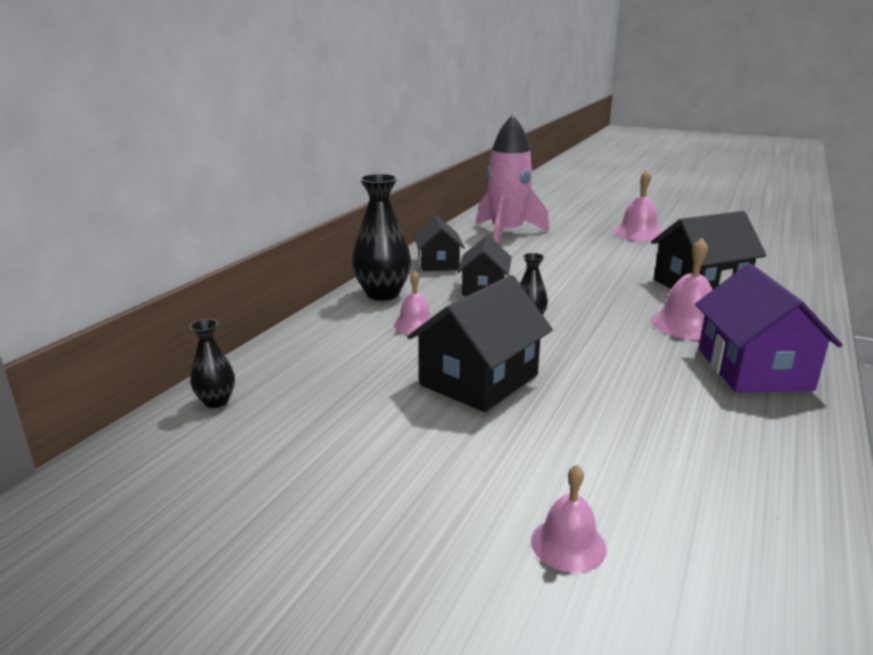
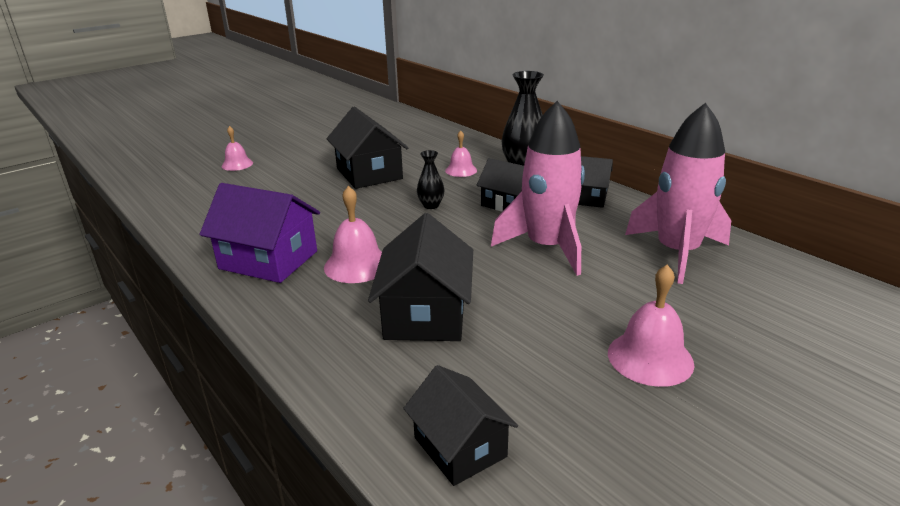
camera: 115 degrees right, 5 degrees up
black vase [189,319,235,408] -> none
none -> black house [403,365,518,486]
none -> pink rocket [491,101,585,276]

